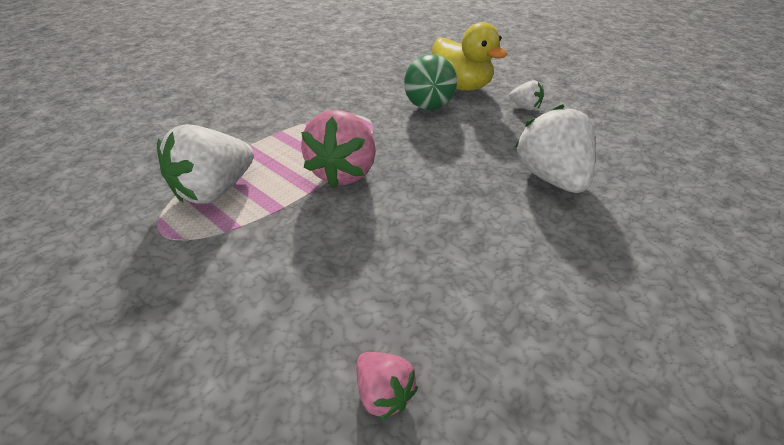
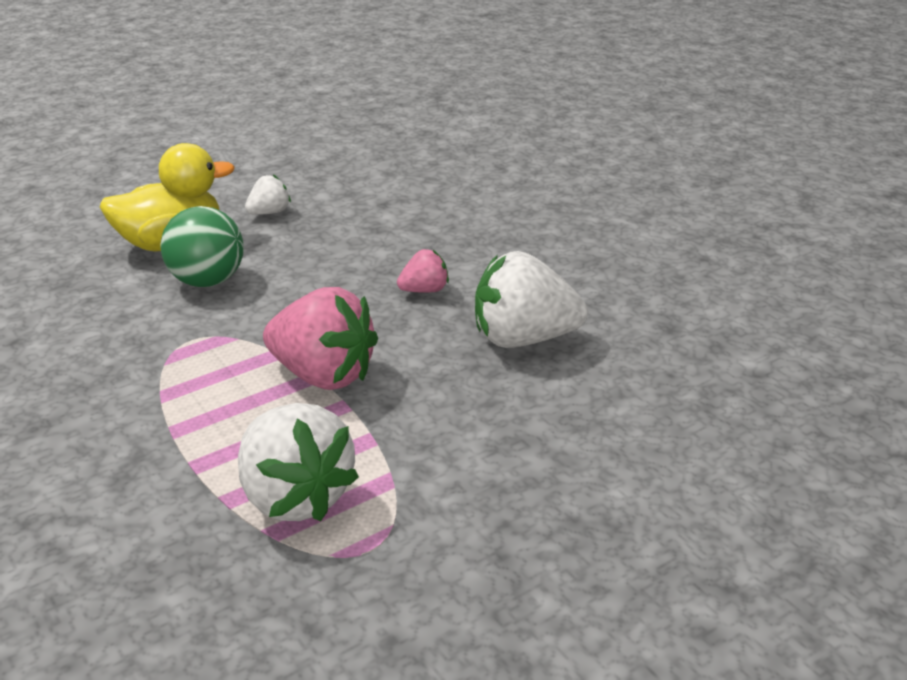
camera: 75 degrees left, 10 degrees down
pink strawberry [356,352,418,420] -> pink strawberry moved to [397,249,449,293]
white strawberry [515,104,596,193] -> white strawberry moved to [475,251,588,348]

